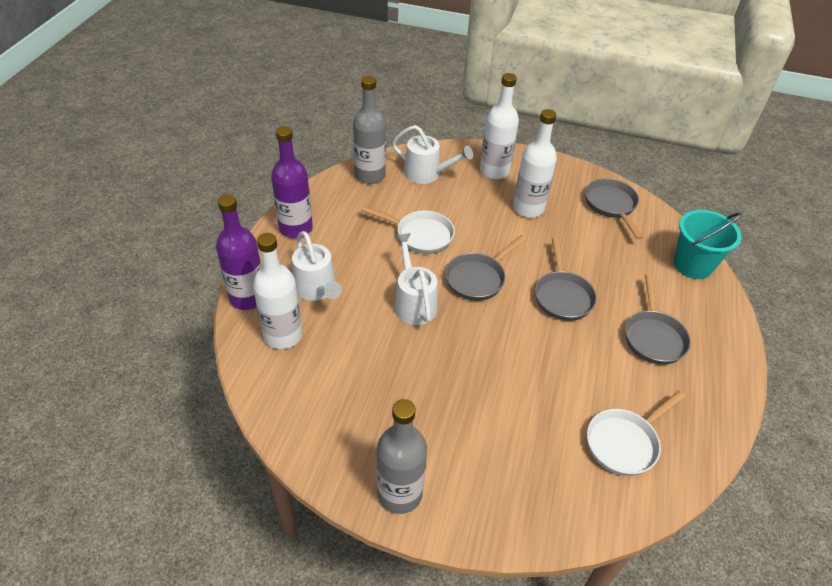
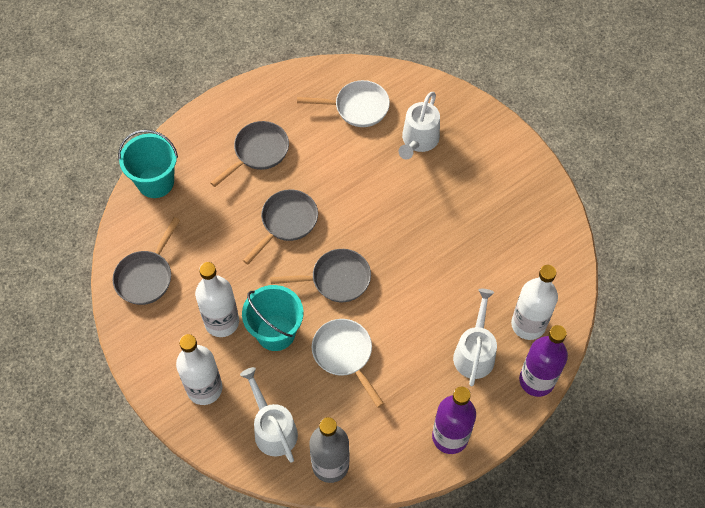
camera: 140 degrees left, 15 degrees up
grey bottle [376,399,427,514] -> none
white watering can [394,233,437,325] -> white watering can moved to [398,92,440,159]
none -> turquoise bucket [242,285,303,351]

